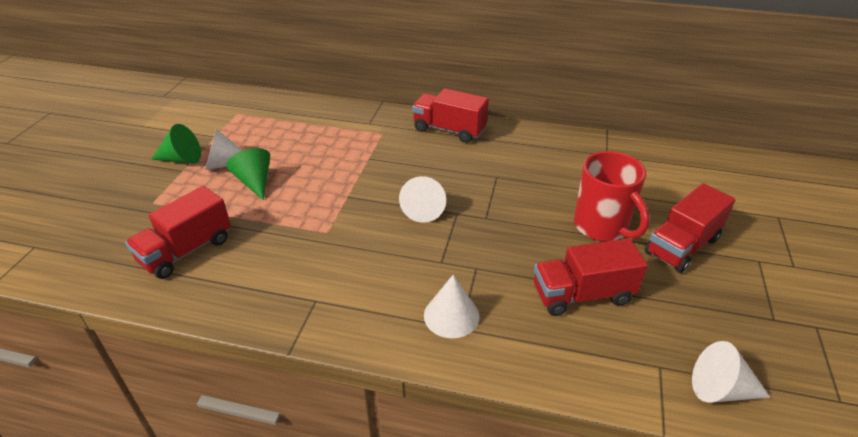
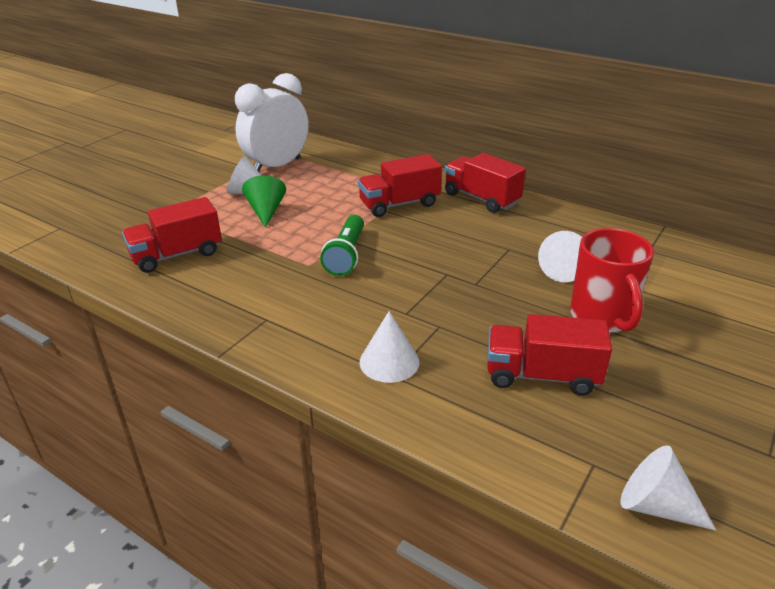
camera: 20 degrees right, 5 degrees down
green cone [151,124,201,164] -> none
white cone [399,176,446,223] -> white cone moved to [538,231,582,282]
red truck [645,183,735,273] -> red truck moved to [358,154,442,217]
none -> white clock [235,73,309,172]
none -> green flashlight [320,215,364,276]

